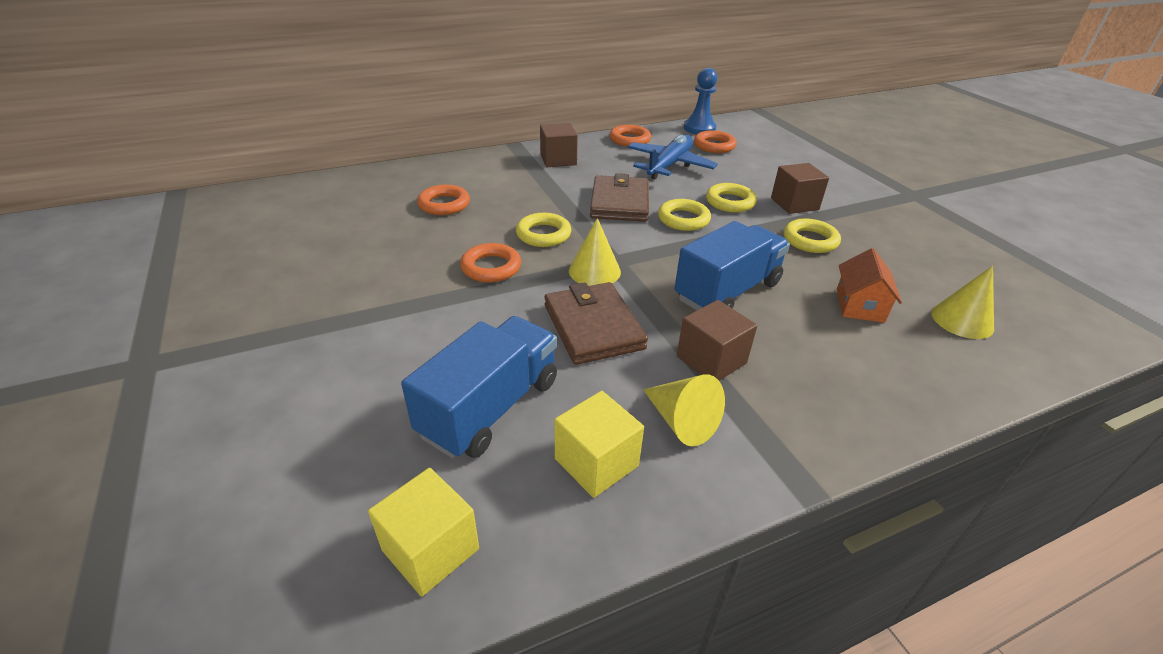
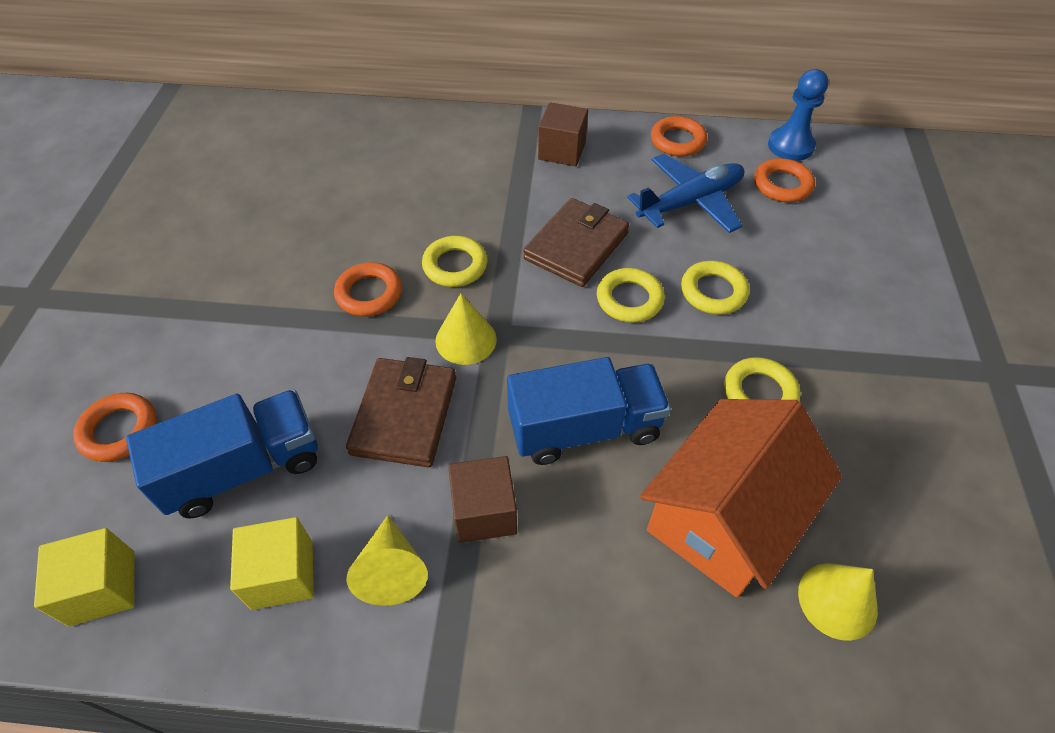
camera: 30 degrees right, 15 degrees up
orange ring [417,185,470,215] -> orange ring moved to [73,393,157,462]
brown cube [771,163,829,214] -> none
orange house [837,248,902,323] -> orange house [640,399,842,598], size x2.00

